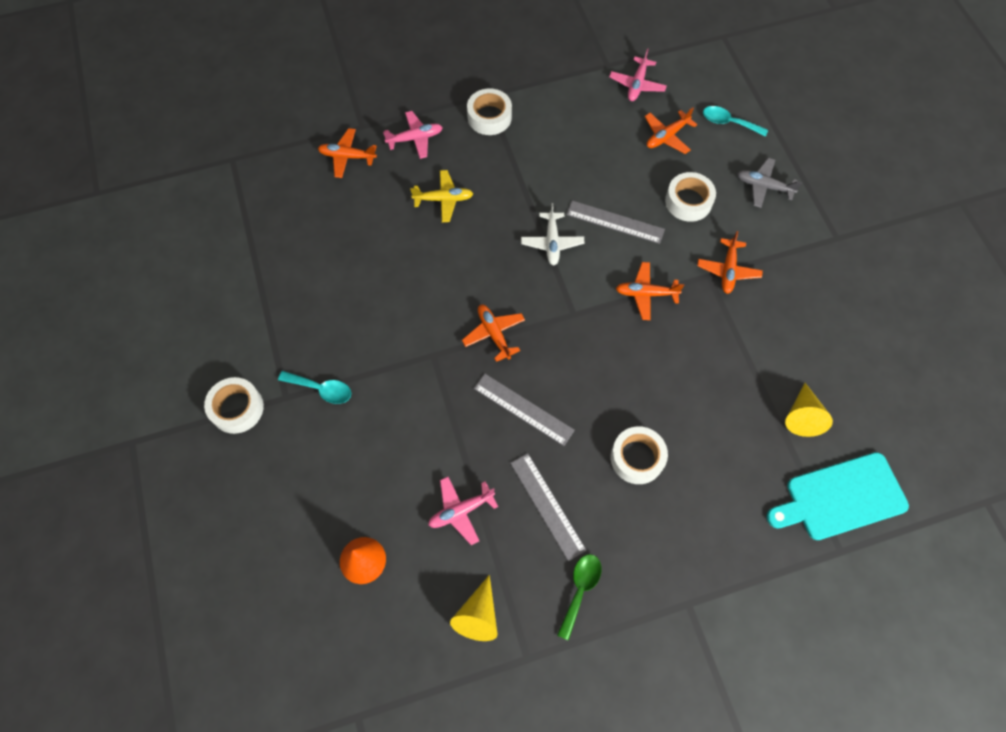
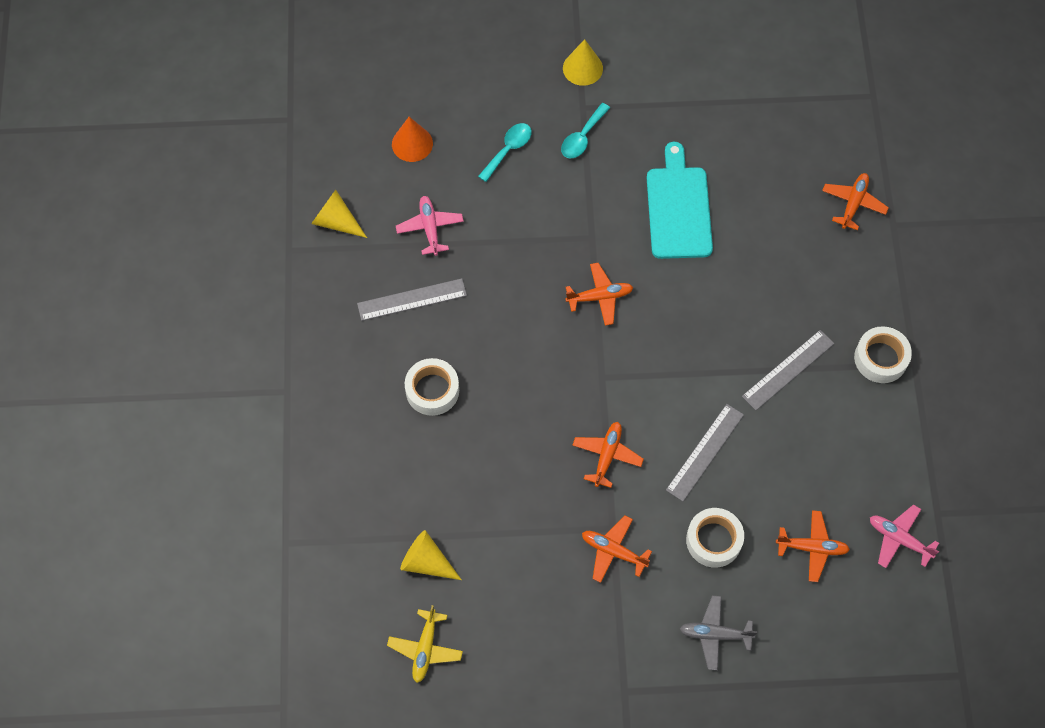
camera: 105 degrees right, 0 degrees up
white tape [204,377,264,434] -> yellow cone [563,39,603,86]
pink plane [383,111,443,159] -> none
yellow plane [410,170,473,222] -> yellow plane moved to [387,605,463,683]
grey ruler [474,374,575,446] -> grey ruler moved to [742,330,834,411]
white plane [521,203,584,266] -> none
green spoon [557,554,601,641] -> none
orange plane [645,107,697,154] -> orange plane turned 120 degrees clockwise [776,510,850,582]
turquoise spoon [703,106,768,137] -> turquoise spoon moved to [478,123,532,182]
grey plane [737,158,802,208] -> grey plane turned 120 degrees counterclockwise [680,595,757,670]
turquoise cutting board [766,452,909,540] -> turquoise cutting board moved to [647,142,713,259]

